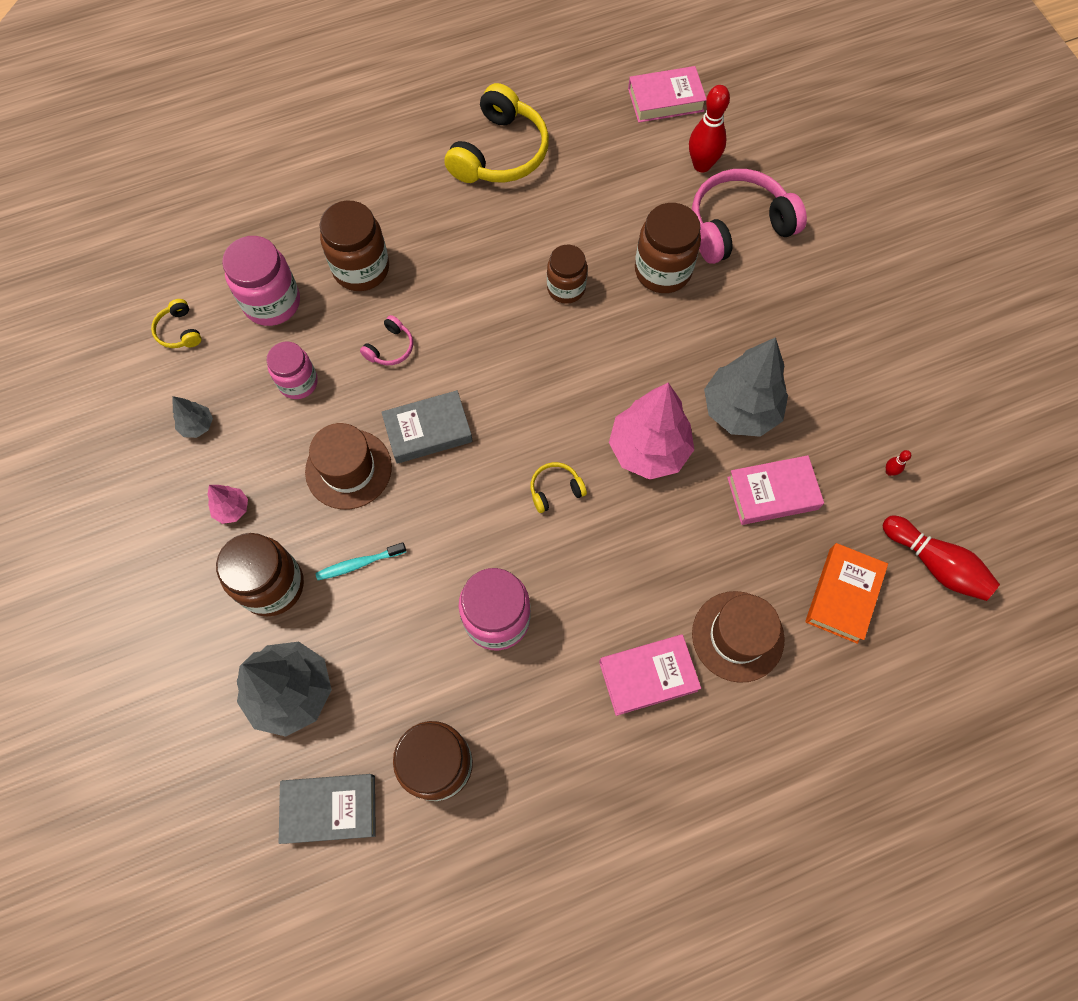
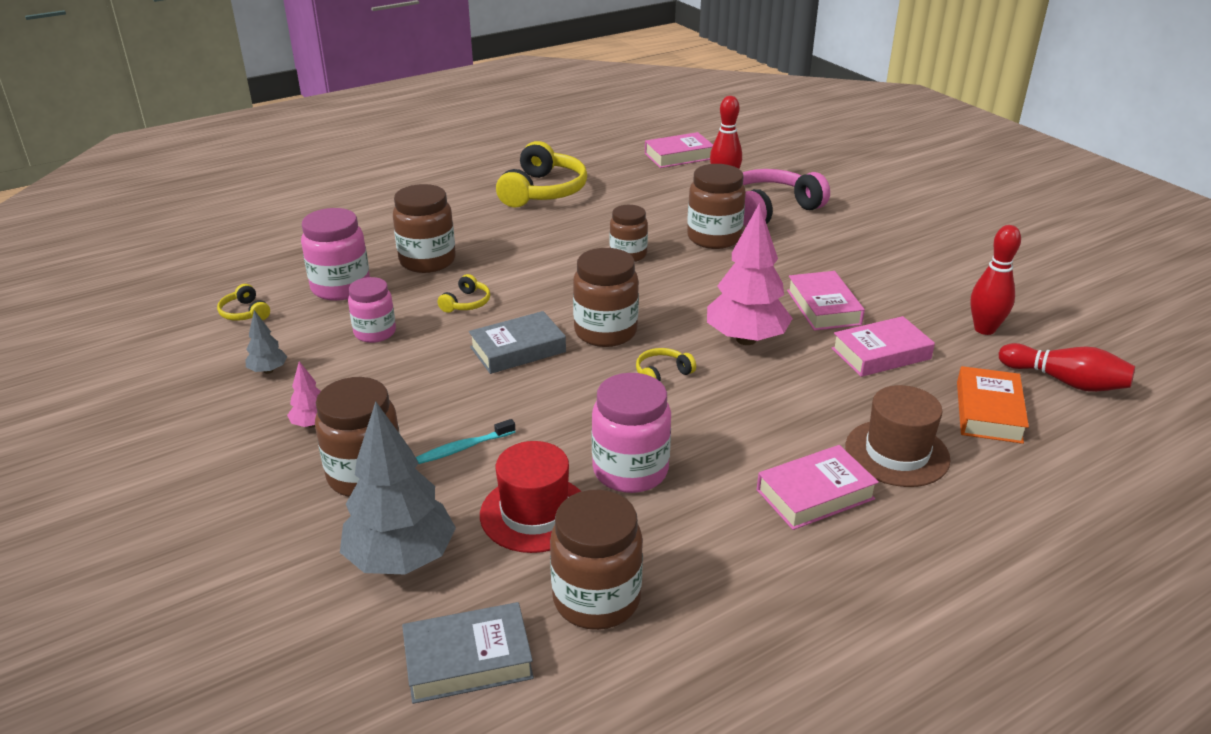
camera: 10 degrees left, 35 degrees down
brown hat [305,423,392,509] -> none
pink headphones [360,315,413,365] -> yellow headphones [437,274,490,313]
grey tree [704,337,788,437] -> pink book [787,271,865,331]
red bowling pin [886,450,911,476] -> red bowling pin [970,225,1021,335], size x2.38
none -> red hat [480,441,581,553]
none -> brown jar [573,248,639,347]

